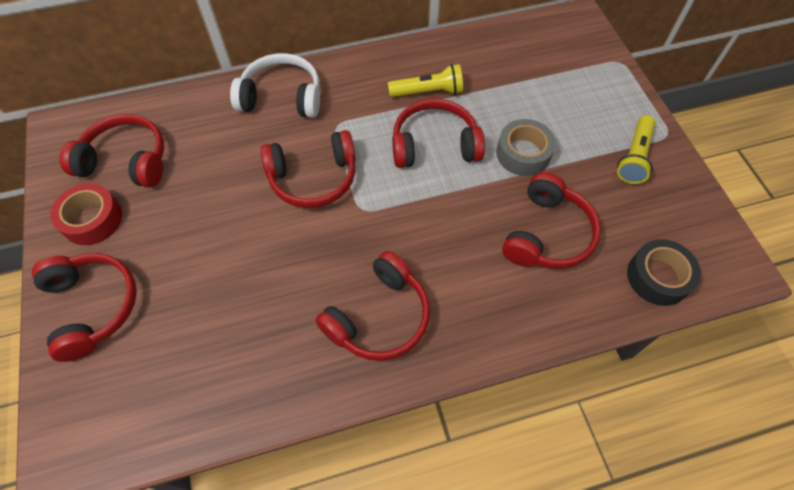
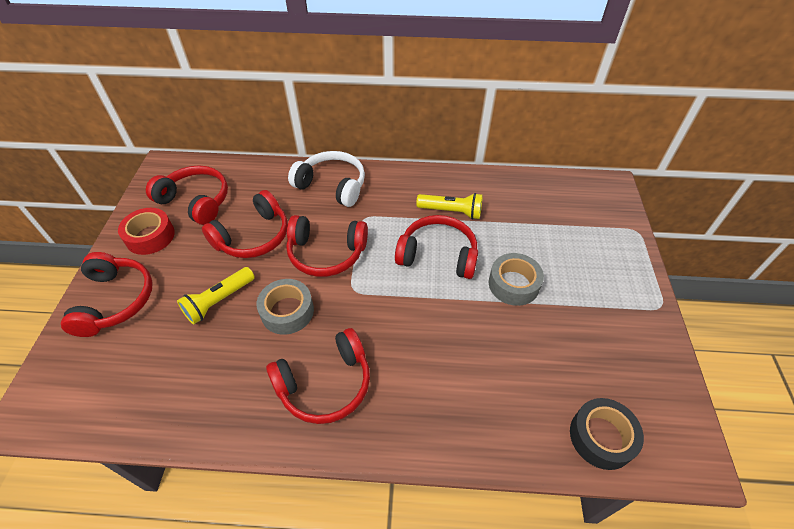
camera: 20 degrees right, 10 degrees down
red headphones [502,172,601,269] -> red headphones moved to [202,190,288,258]
yellow flashlight [617,115,655,184] -> yellow flashlight moved to [177,267,255,324]
none -> grey tape [257,279,314,335]

